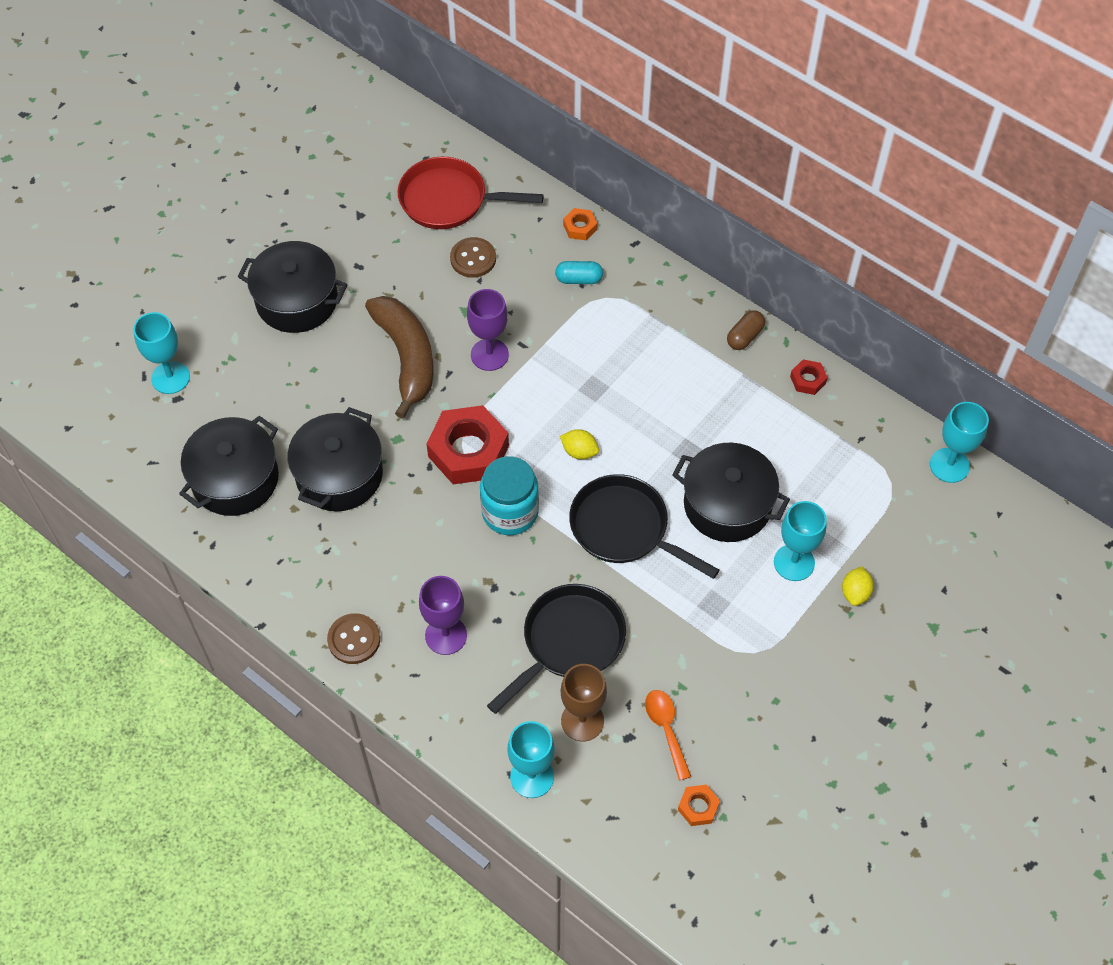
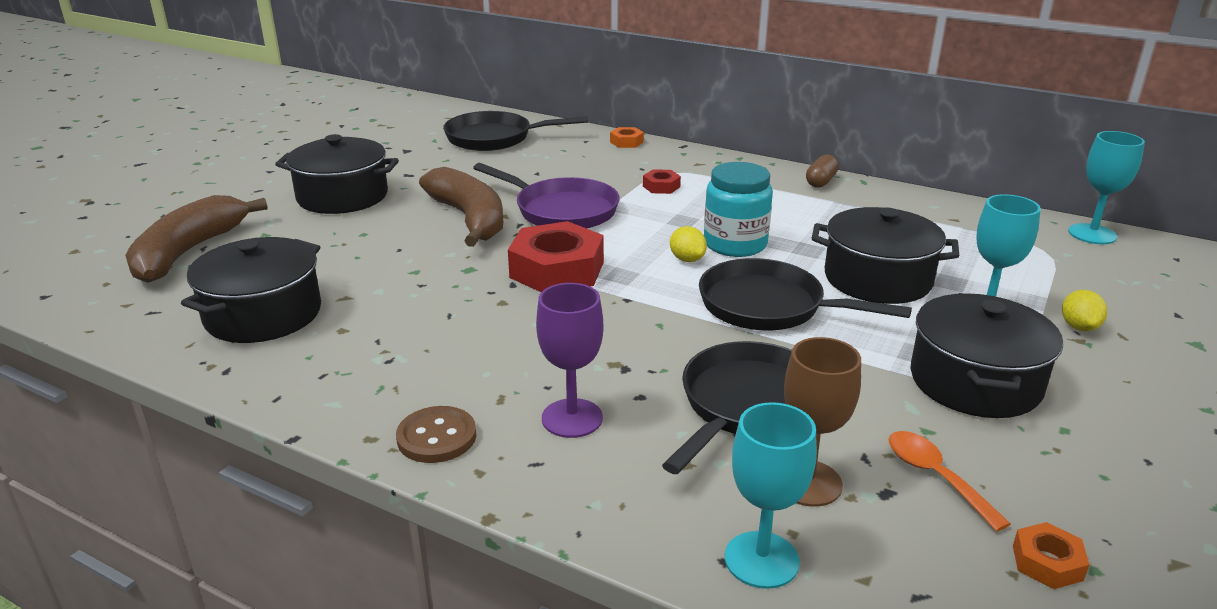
camera: 10 degrees left, 30 degrees down
turquoise goblet [133,312,190,394] -> brown banana [125,195,268,283]
black pot [287,407,383,511] -> black pot moved to [910,293,1063,418]
red pan [397,157,544,229] -> black pan [443,111,588,151]
brown button [450,237,496,278] -> none
purple goblet [467,289,509,371] -> purple pan [473,163,620,228]
turquoise jar [480,456,539,535] -> turquoise jar moved to [704,162,773,257]
turquoise capsule [555,261,603,284] -> none
yellow lemon [560,429,599,459] -> yellow lemon turned 45 degrees clockwise [670,226,707,262]
red nut [790,359,828,395] -> red nut moved to [643,169,681,194]

